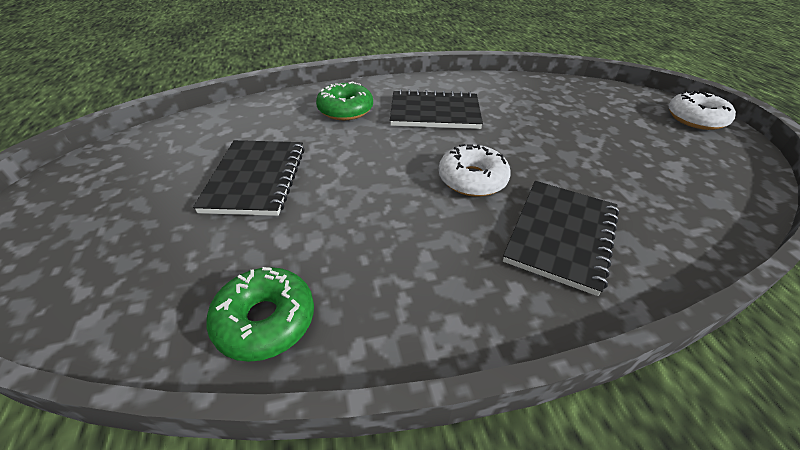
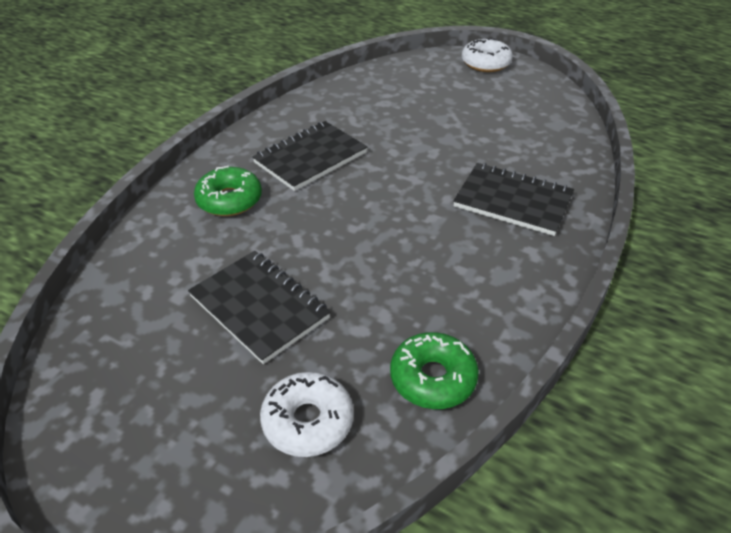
camera: 45 degrees left, 0 degrees up
white donut [439,144,511,197] -> white donut moved to [260,372,354,457]
black notebook [503,181,619,296] -> black notebook turned 45 degrees counterclockwise [453,163,574,236]

